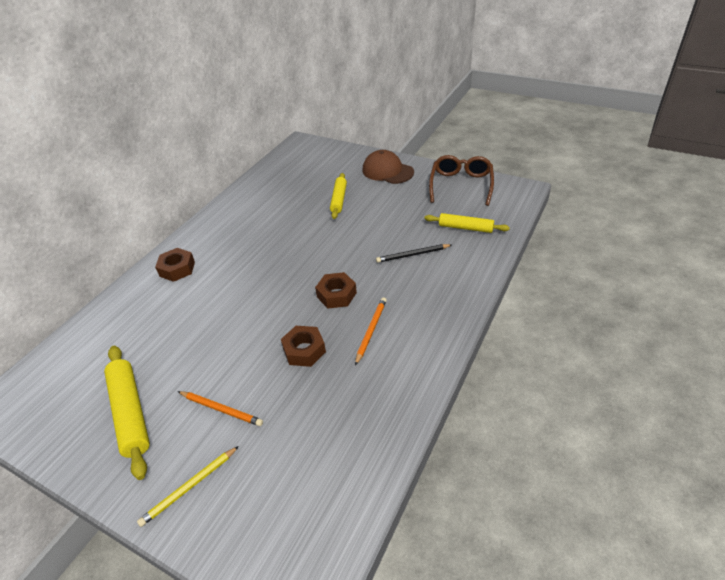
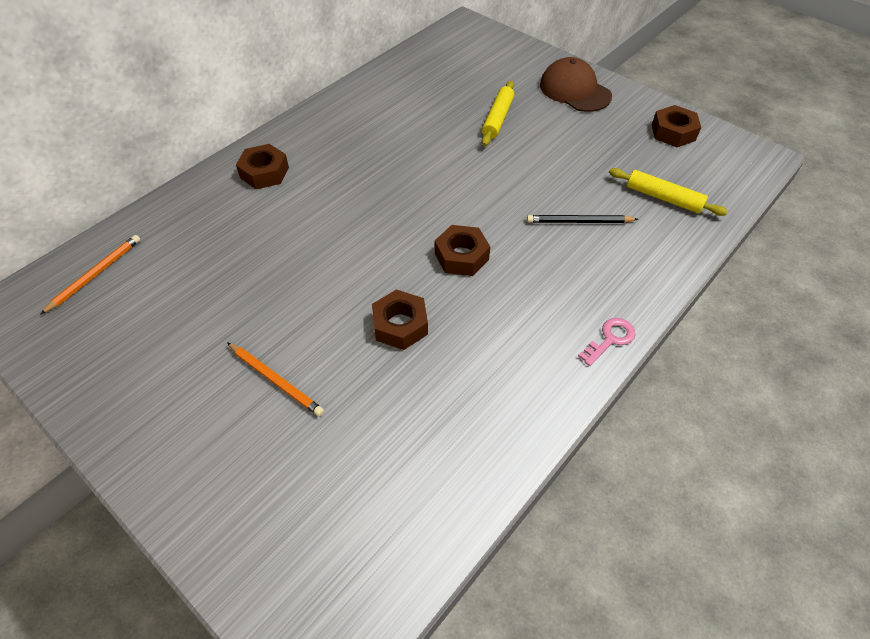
camera: 10 degrees right, 10 degrees up
yellow rolling pin [104,346,150,480] -> none
yellow pencil [137,446,239,527] -> none
orange pencil [355,297,387,366] -> orange pencil moved to [40,235,140,315]
brown glasses [429,155,494,206] -> brown nut [652,105,701,147]
none -> pink key [578,318,636,366]

